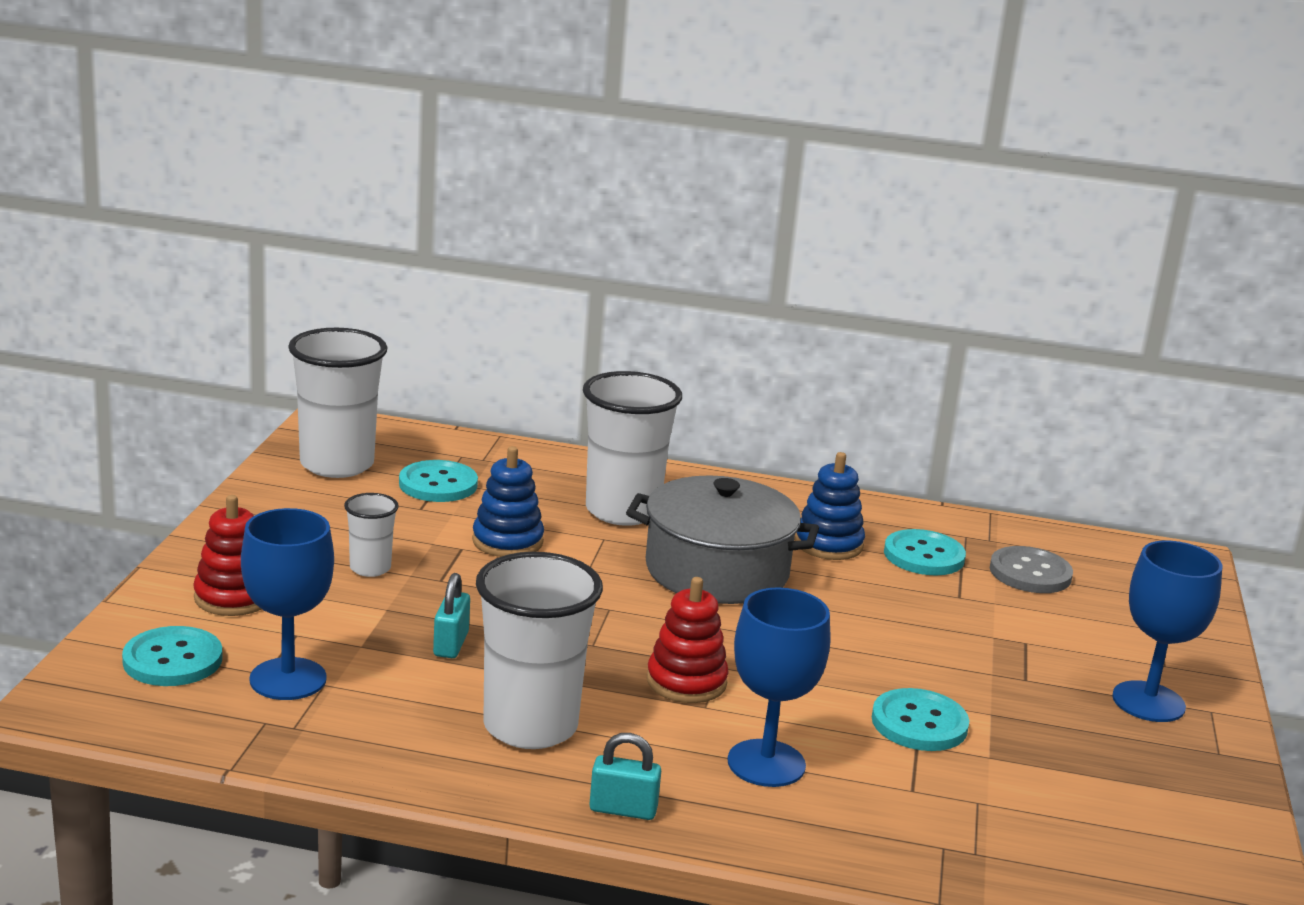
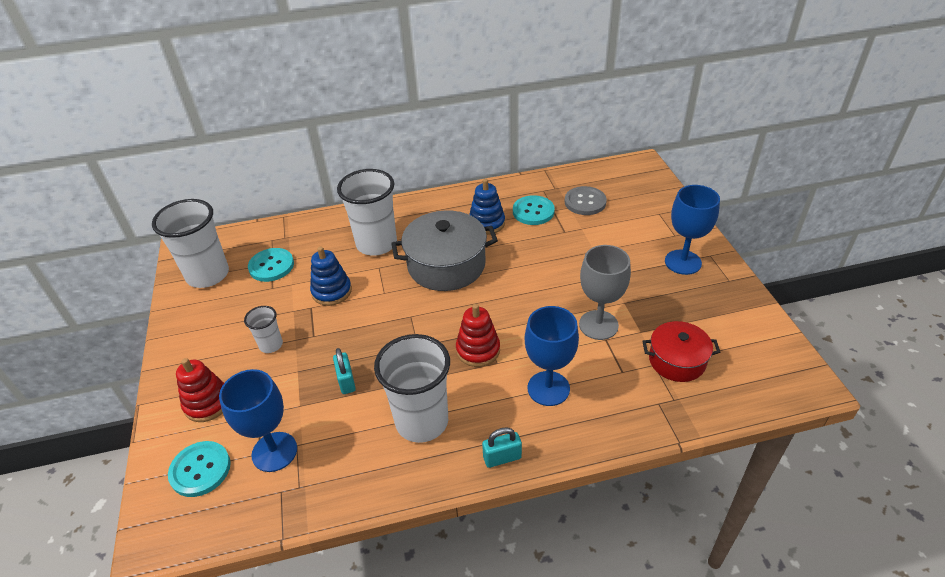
camera: 20 degrees left, 20 degrees up
turquoise button [872,688,969,751] -> grey goblet [579,245,631,340]
none -> red pot [642,321,720,382]

